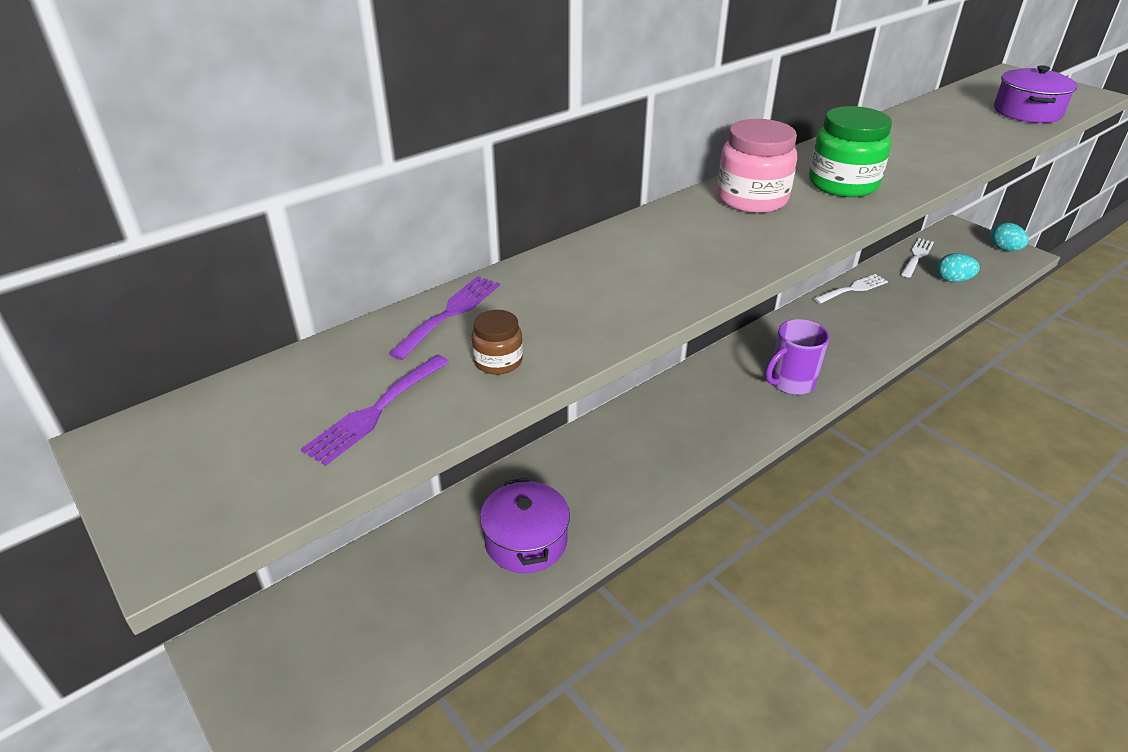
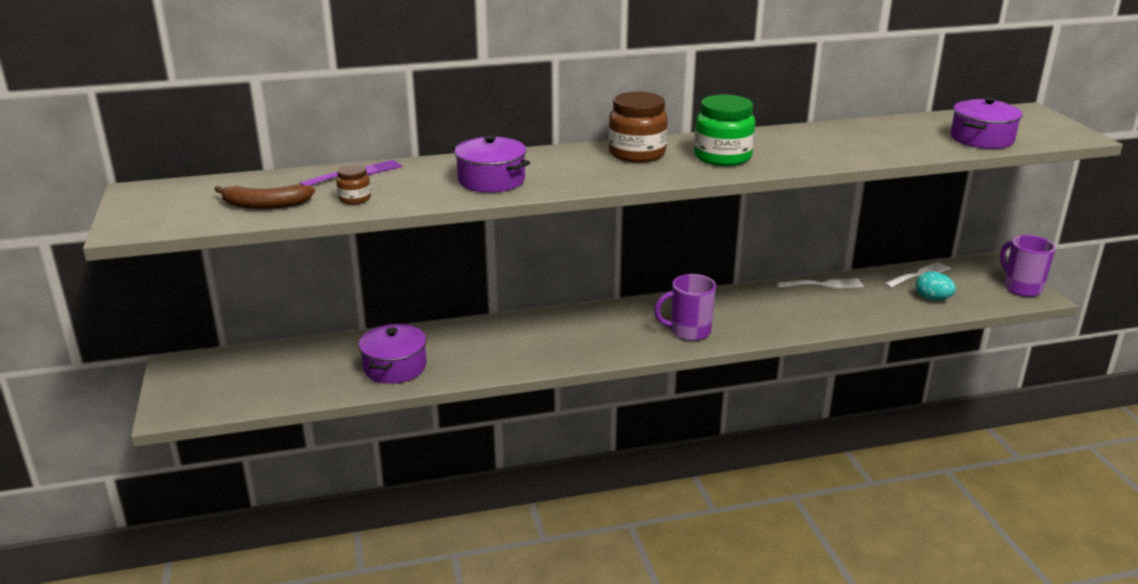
camera: 25 degrees right, 10 degrees down
purple fork [301,355,449,466] -> brown banana [214,185,315,209]
pink jar [717,119,797,213] -> brown jar [608,92,668,163]
turquoise egg [991,223,1029,251] -> purple mug [1000,235,1056,297]
none -> purple pot [453,135,530,193]

